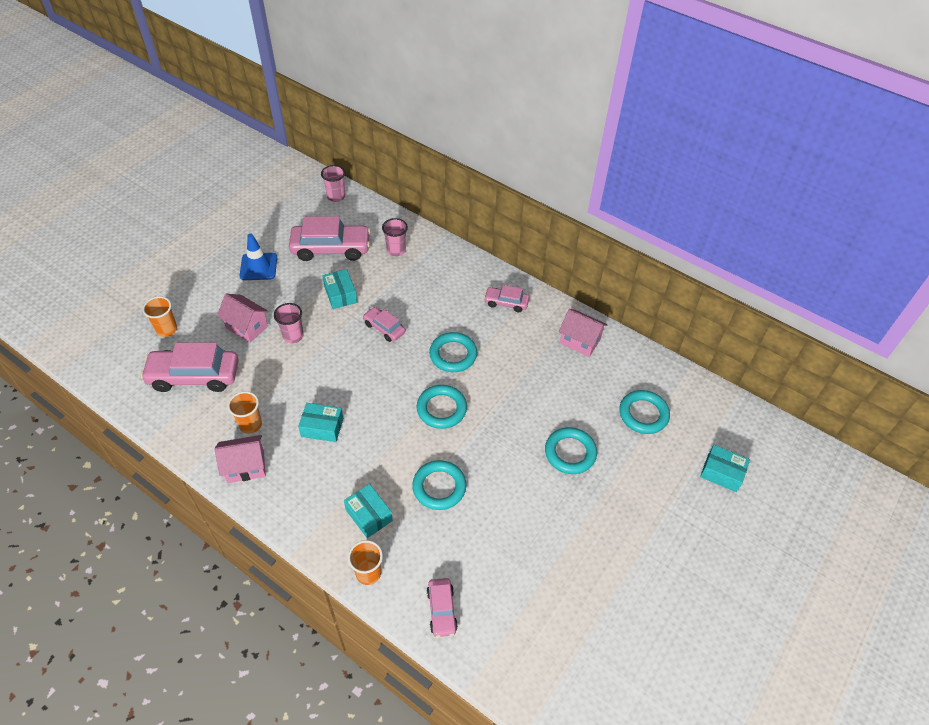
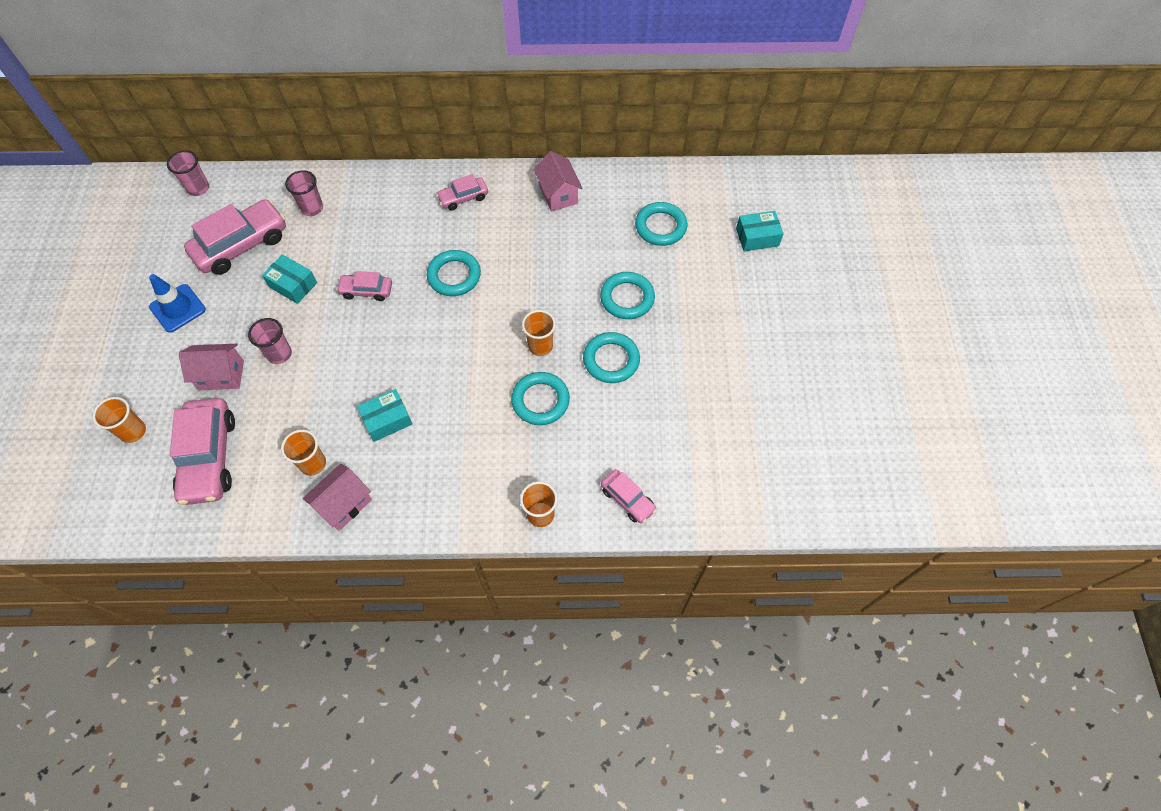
camera: 35 degrees left, 10 degrees up
pink car [140,343,239,392] -> pink car turned 60 degrees counterclockwise [170,398,235,505]
turquoise box [344,484,393,538] -> none
turquoise ring [417,385,467,429] -> turquoise ring moved to [583,332,640,383]
pink house [559,309,608,357] -> pink house turned 75 degrees clockwise [534,151,583,212]
none -> orange cup [522,310,556,356]

